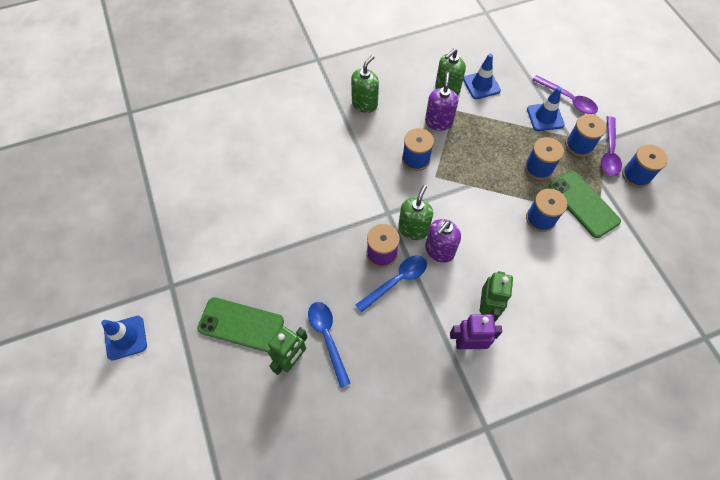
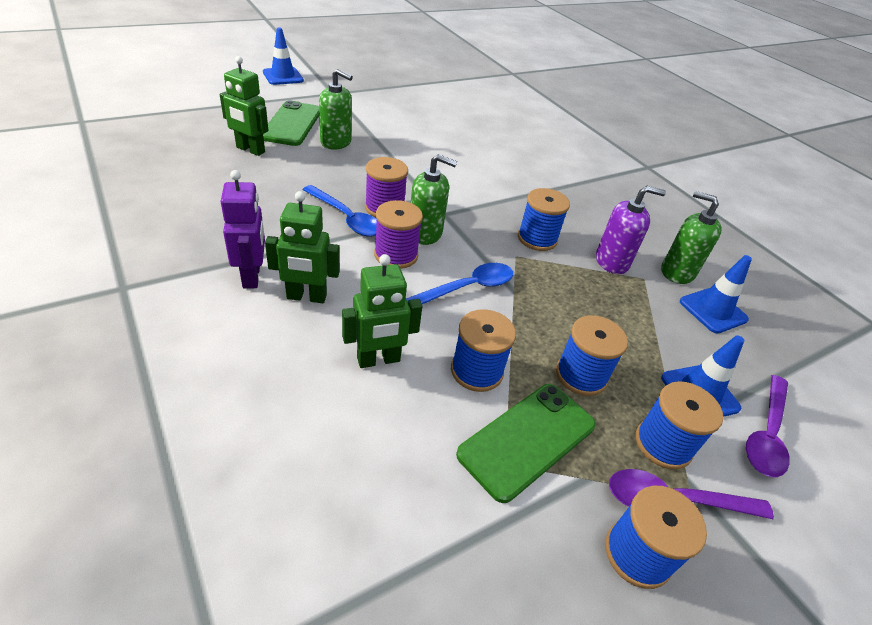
camera: 75 degrees right, 20 degrees down
blue spoon [308,302,351,388] -> blue spoon moved to [406,263,513,304]
green soap dispenser [351,55,379,113] -> green soap dispenser moved to [319,69,353,150]
purple soap dispenser [425,219,461,263] -> purple spool [374,200,423,269]
none -> green robot [342,254,422,368]

